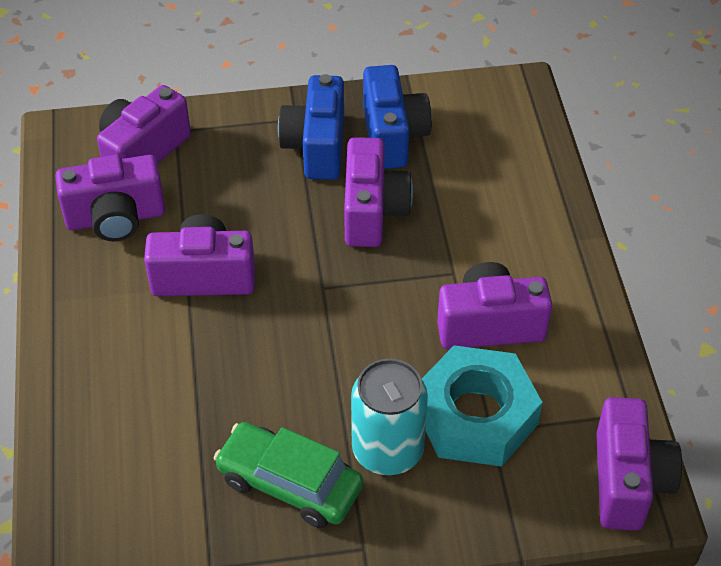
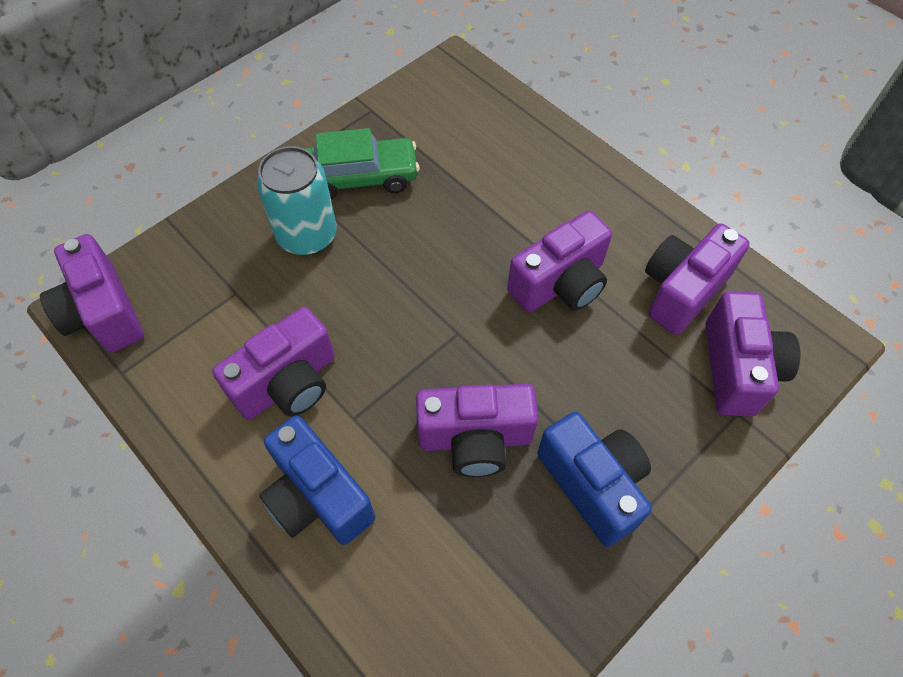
camera: 145 degrees right, 10 degrees up
purple camera [344,137,413,247] -> purple camera turned 60 degrees counterclockwise [416,384,538,477]
blue camera [363,65,432,169] -> blue camera moved to [259,415,375,545]
turquoise nut [422,345,542,466] -> none

